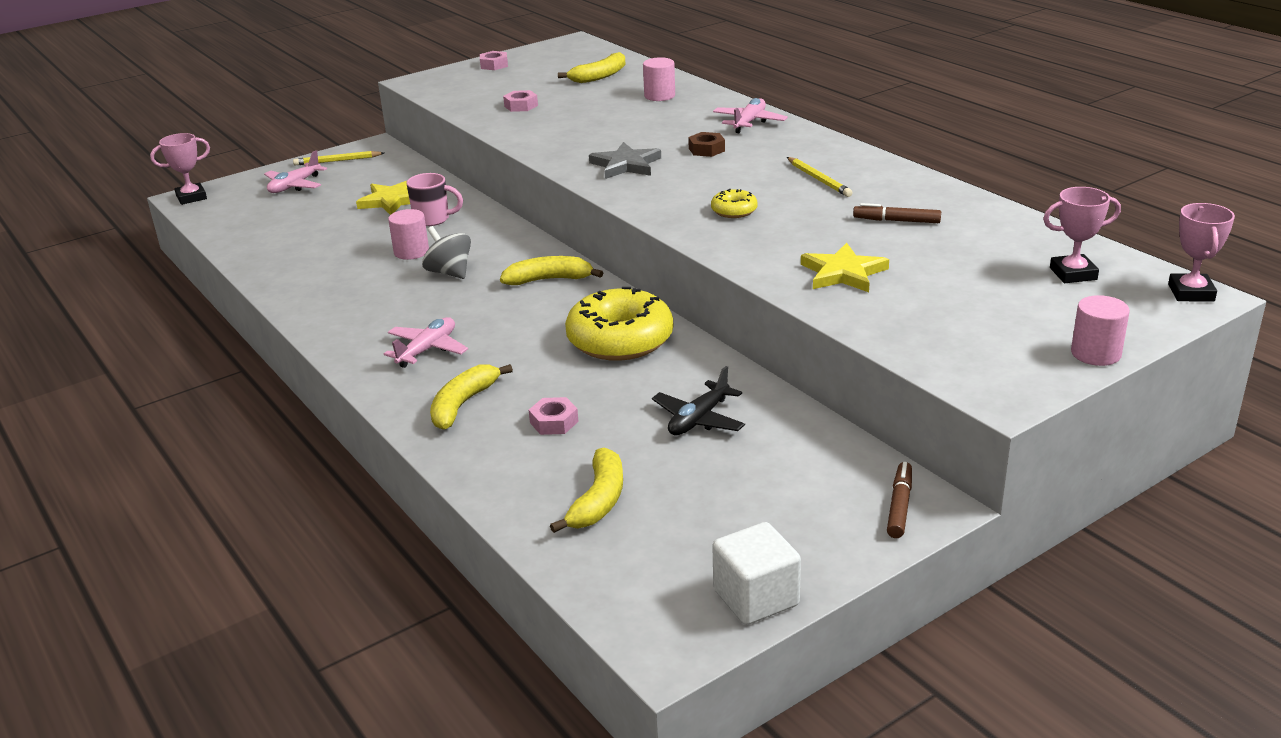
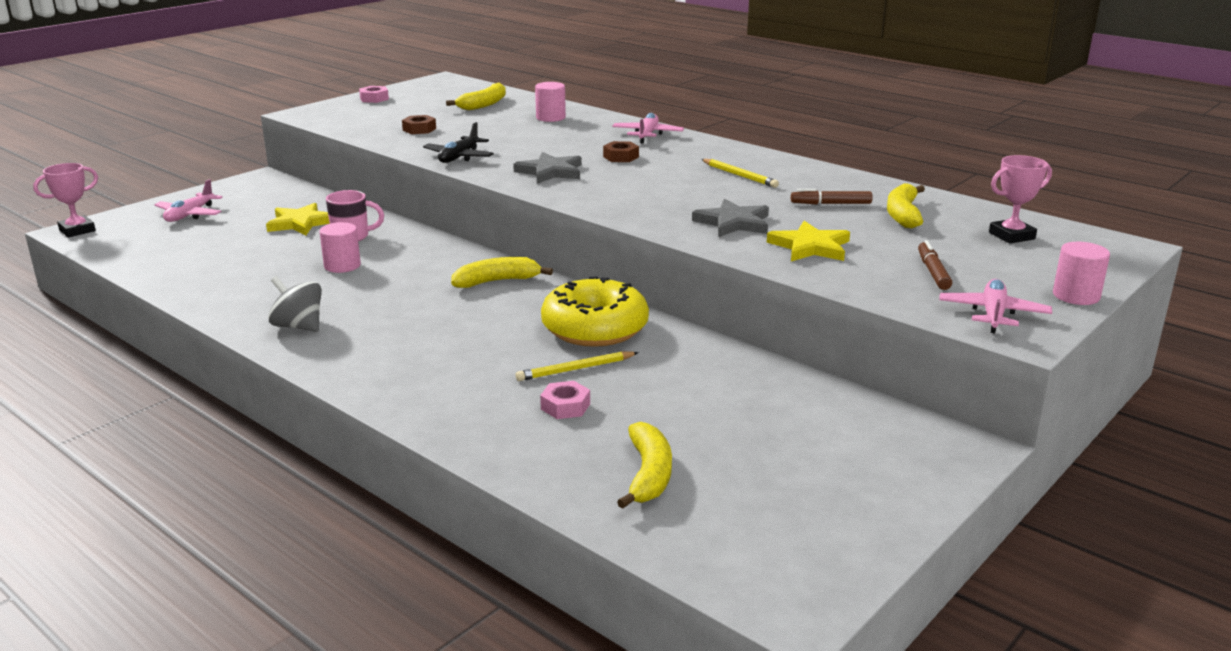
camera: 15 degrees left, 5 degrees down
yellow pencil [293,151,384,165] -> yellow pencil moved to [515,351,639,381]
pink plane [384,317,468,368] -> pink plane moved to [939,279,1052,333]
grey spinning top [422,226,471,279] -> grey spinning top moved to [268,276,322,332]
yellow banana [430,364,513,430] -> yellow banana moved to [887,183,925,228]
pink nut [503,90,538,112] -> brown nut [402,115,436,134]
black plane [652,366,745,435] -> black plane moved to [423,122,494,163]
yellow donut [711,189,757,218] -> none
white cube [712,522,801,625] -> none
brown marker [887,462,912,538] -> brown marker moved to [918,240,952,290]
pink trophy [1168,203,1235,302] -> none
none -> grey star [692,199,769,237]

